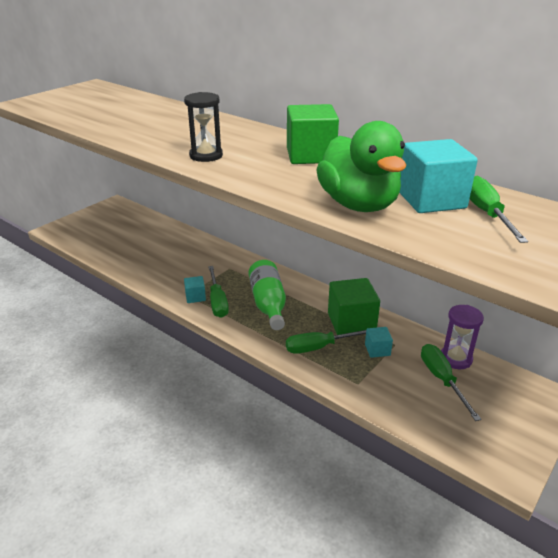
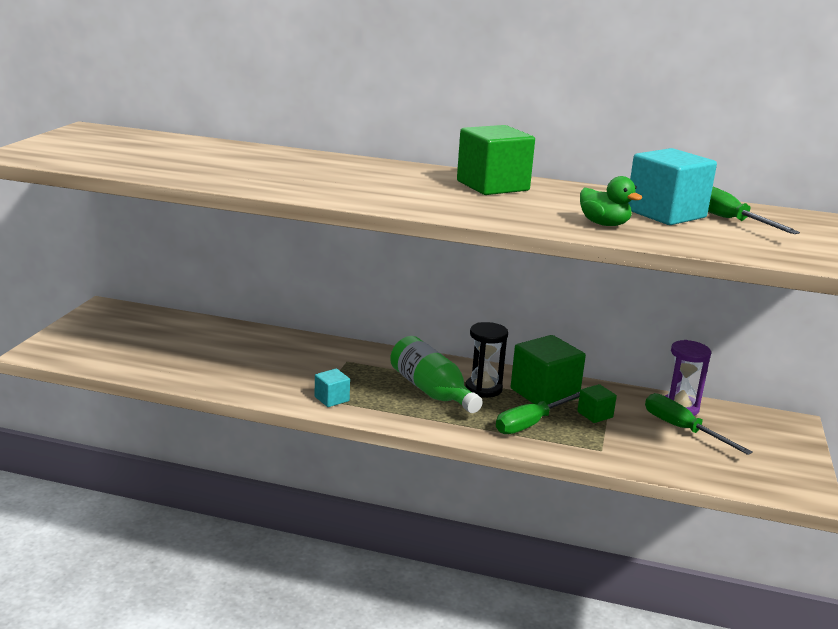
camera: 25 degrees left, 10 degrees down
black hourglass [184,92,223,162] -> black hourglass moved to [465,322,508,398]
green screwdriver [208,266,229,318] -> none
green duck [317,121,406,212] -> green duck [580,176,643,226], size x0.50
turquoise cube [365,327,393,358] -> green cube [577,384,617,423]

